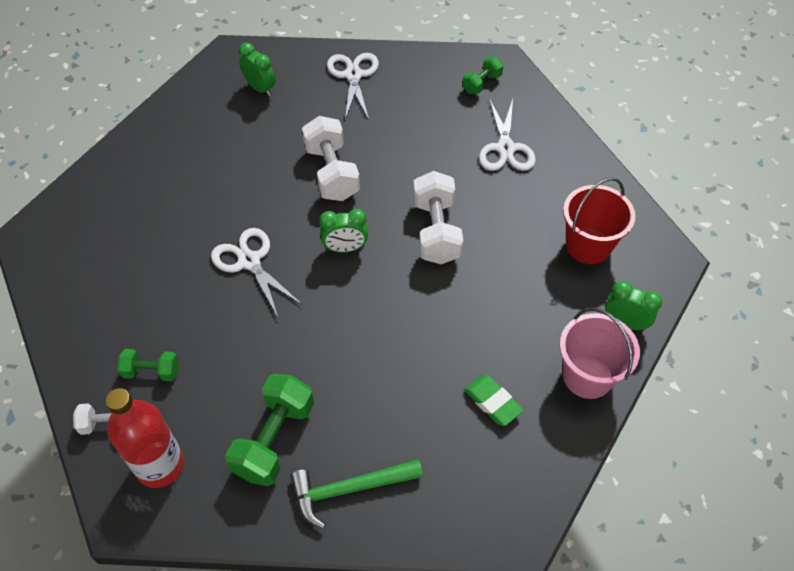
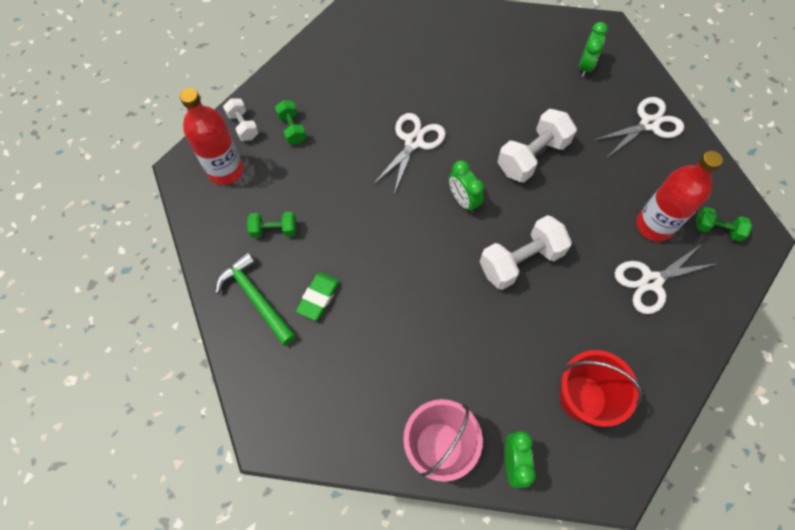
camera: 65 degrees right, 10 degrees up
green dumbbell [225,374,314,486] -> green dumbbell [247,212,296,238], size x0.56
green eraser [464,375,523,426] -> green eraser moved to [296,272,340,321]
none -> red bottle [636,151,723,242]

